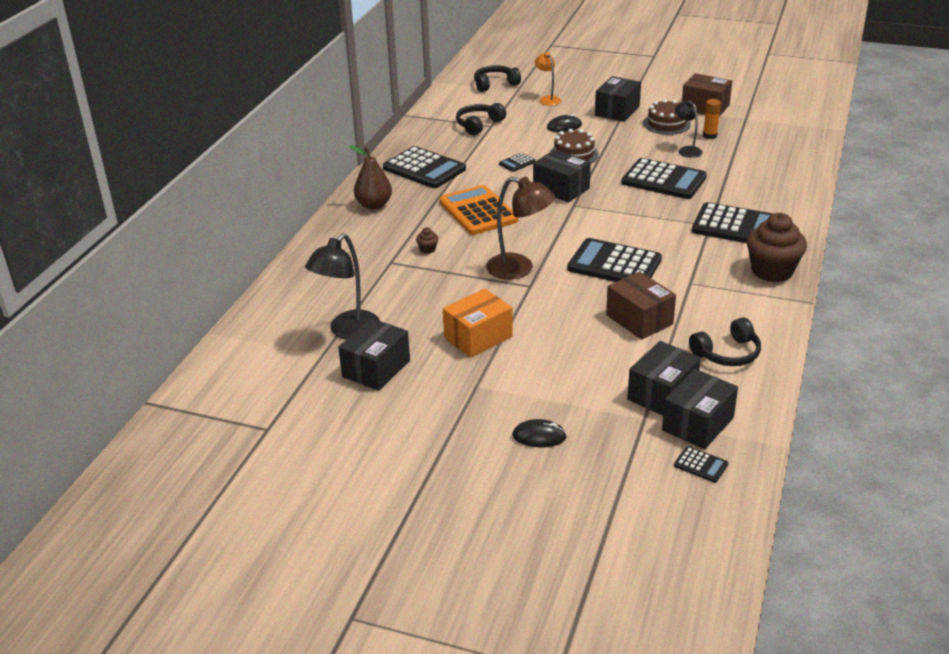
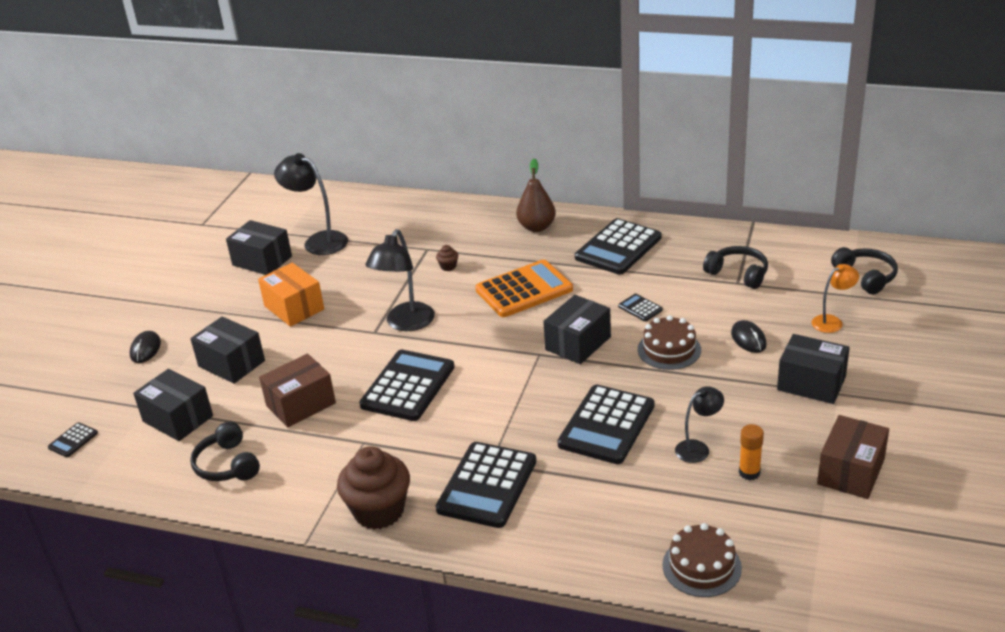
camera: 90 degrees right, 0 degrees up
brown lamp [486,177,555,280] -> black lamp [365,229,435,331]
brown cake [643,99,691,135] -> brown cake moved to [663,523,742,597]
black box [662,369,738,449] -> black box moved to [190,316,265,384]

